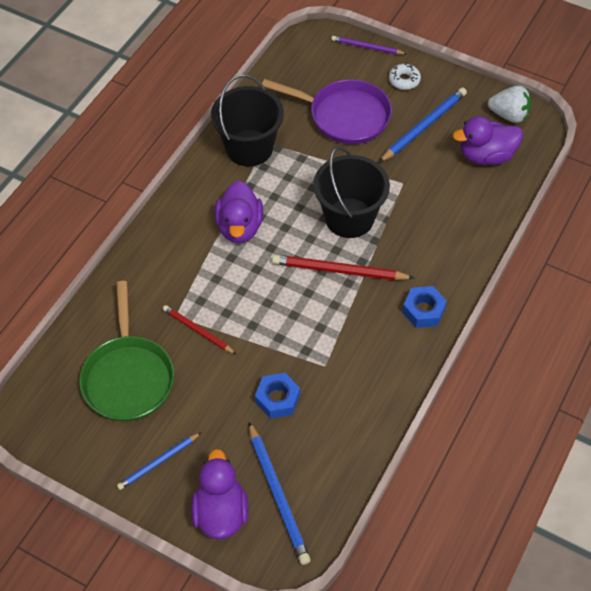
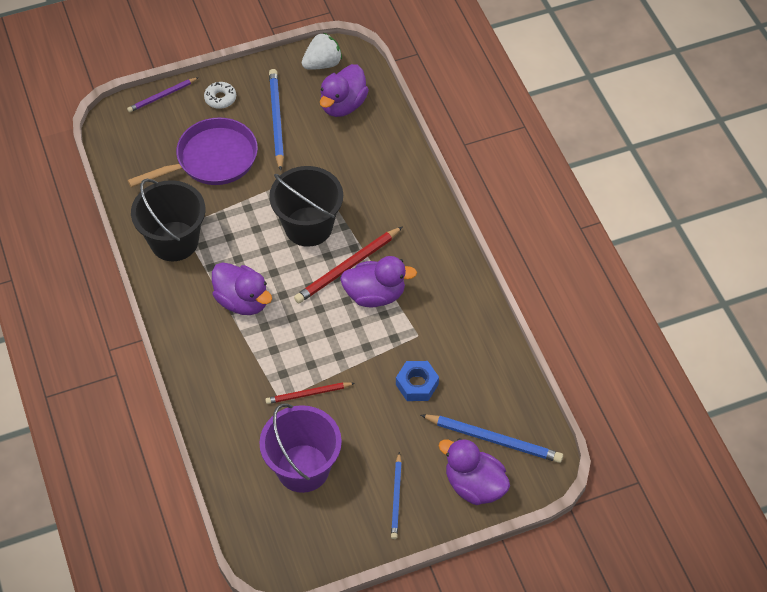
camera: 50 degrees left, 0 degrees up
green pan [79,281,174,421] -> purple bucket [259,403,342,493]
blue nut [402,286,447,328] -> none
none -> purple duck [340,256,417,307]

